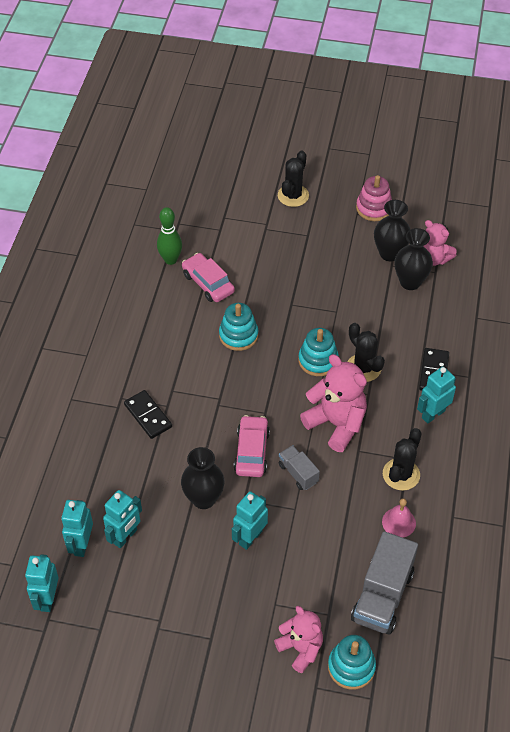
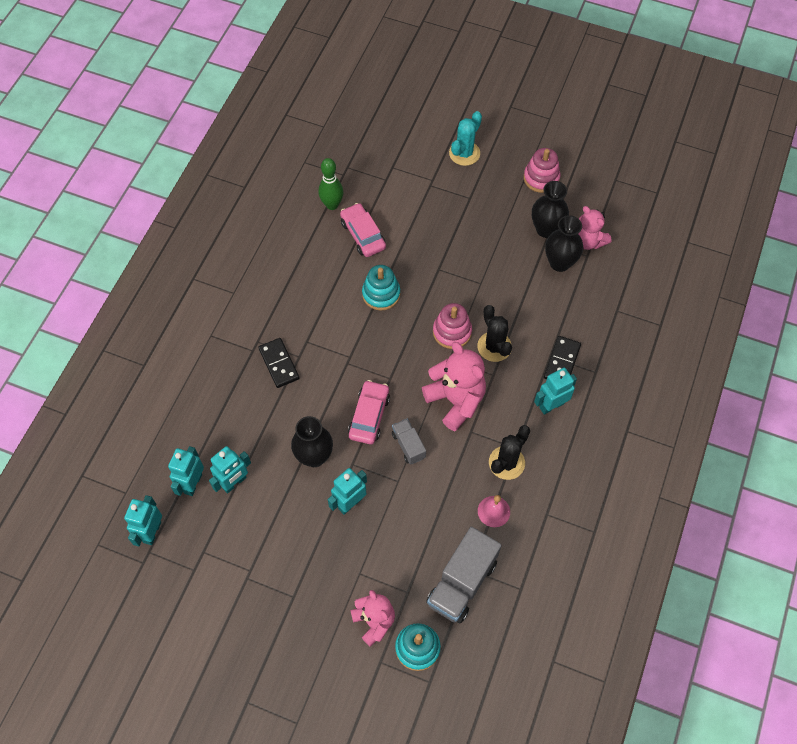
camera: 10 degrees right, 10 degrees up
black cactus [278,151,309,207] -> turquoise cactus [449,111,482,166]
turquoise stacking toy [298,328,339,376] -> pink stacking toy [433,303,472,349]

